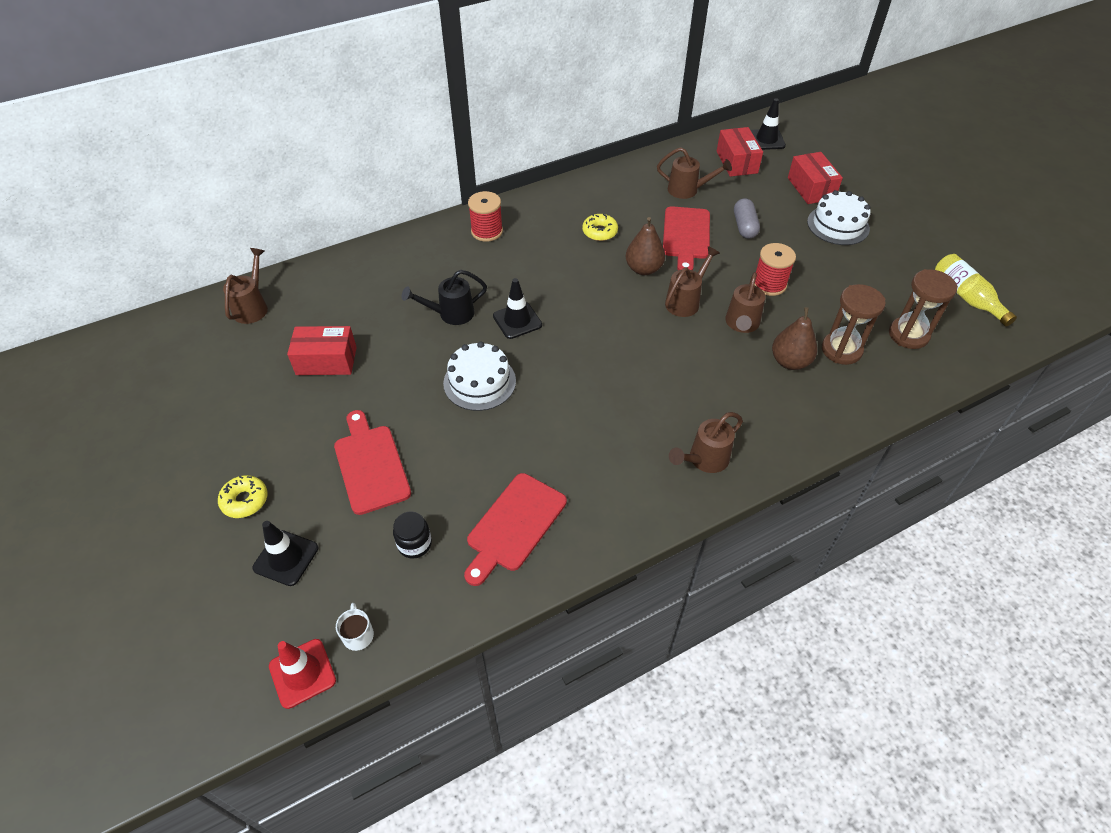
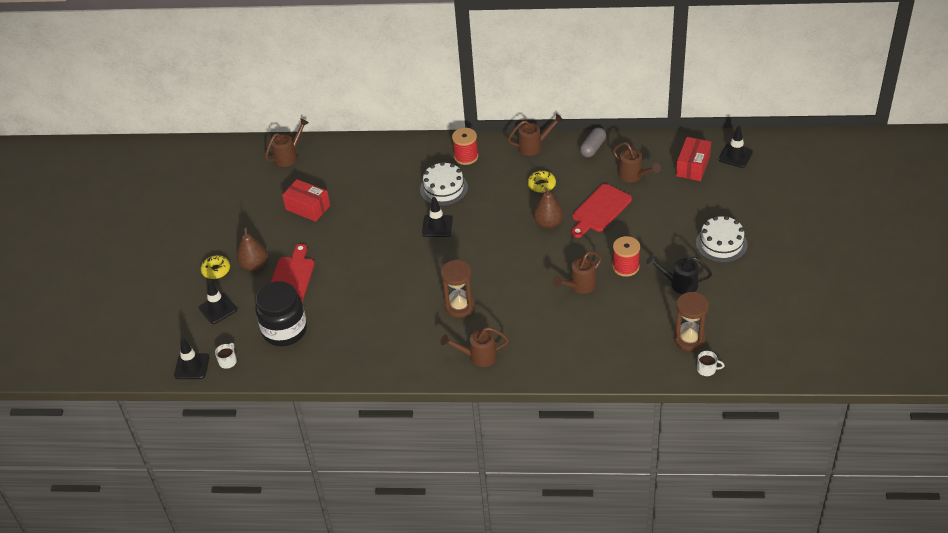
camera: 35 degrees right, 5 degrees down
red traffic cone [269,639,336,709] -> black traffic cone [174,338,209,379]
black jar [393,512,432,559] -> black jar [255,281,307,346], size x2.14
black watering can [402,270,487,325] -> black watering can moved to [646,255,712,294]
white cake [443,341,516,411] -> white cake moved to [420,162,468,206]
red cutting board [464,473,567,586] -> none
brown watering can [665,246,720,317] -> brown watering can moved to [508,114,563,156]
grey capsule [734,198,760,239] -> grey capsule moved to [580,127,606,157]
brown pear [772,307,818,370] -> brown pear moved to [236,228,267,271]
red box [788,152,843,204] -> none
brown hourglass [822,284,886,365] -> brown hourglass moved to [441,260,475,317]
yellow bottle [935,254,1017,326] -> none
none -> white mug [697,351,725,376]

